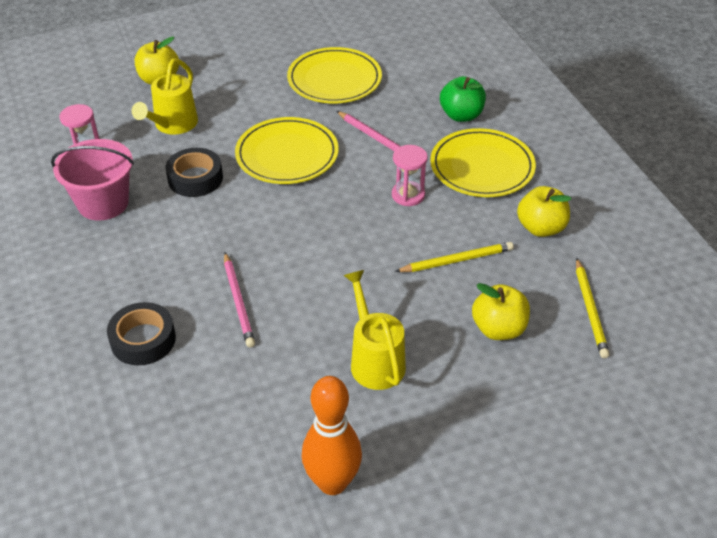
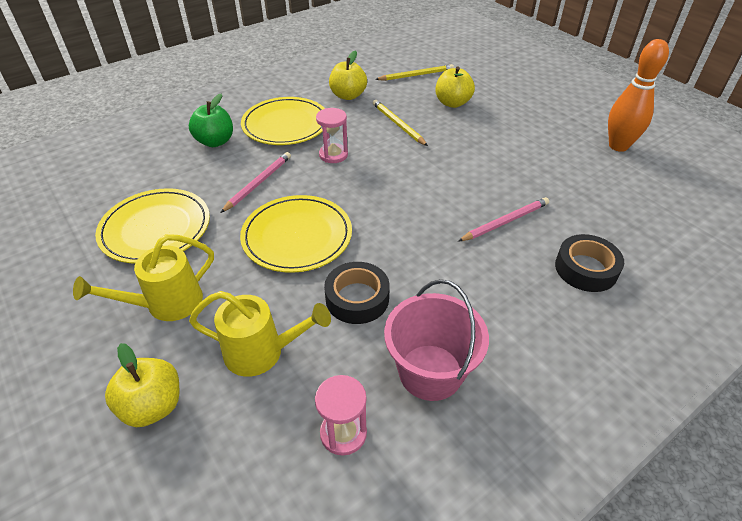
camera: 105 degrees left, 0 degrees up
yellow watering can [343,270,406,390] -> yellow watering can moved to [73,234,214,321]

